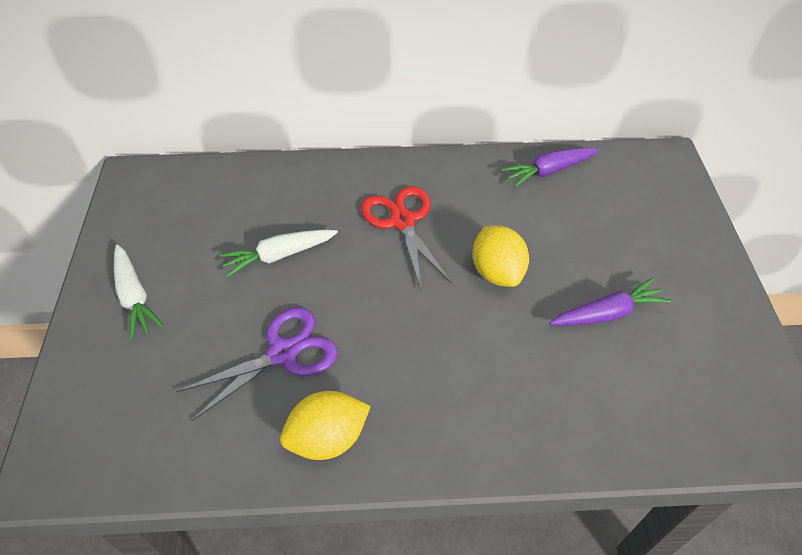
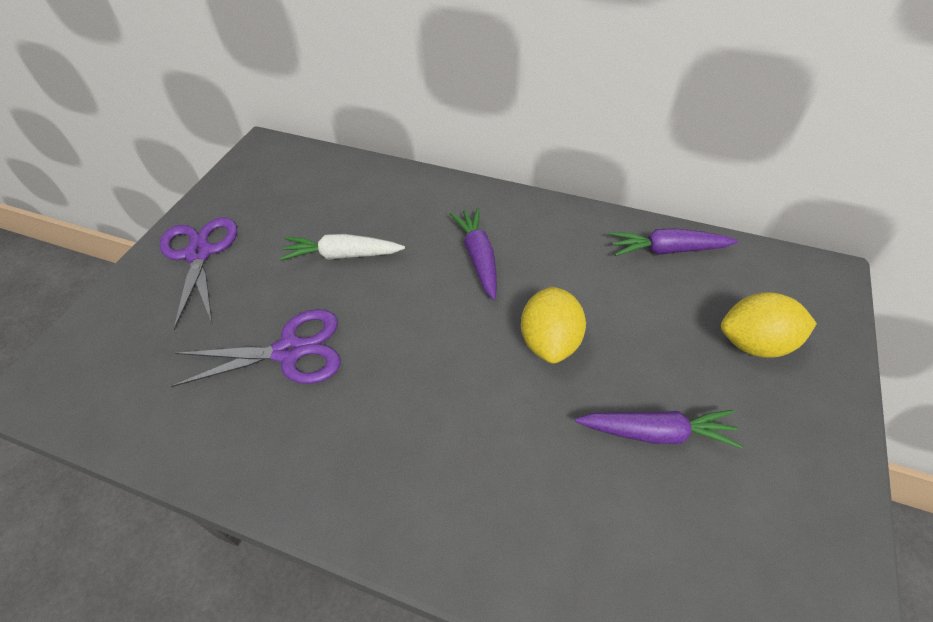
camera: 25 degrees right, 0 degrees up
white carrot [114,244,164,340] -> purple scissors [159,217,237,330]
yellow lemon [280,391,371,460] -> yellow lemon moved to [721,292,817,358]
red scissors [361,186,452,289] -> purple carrot [450,207,497,300]

